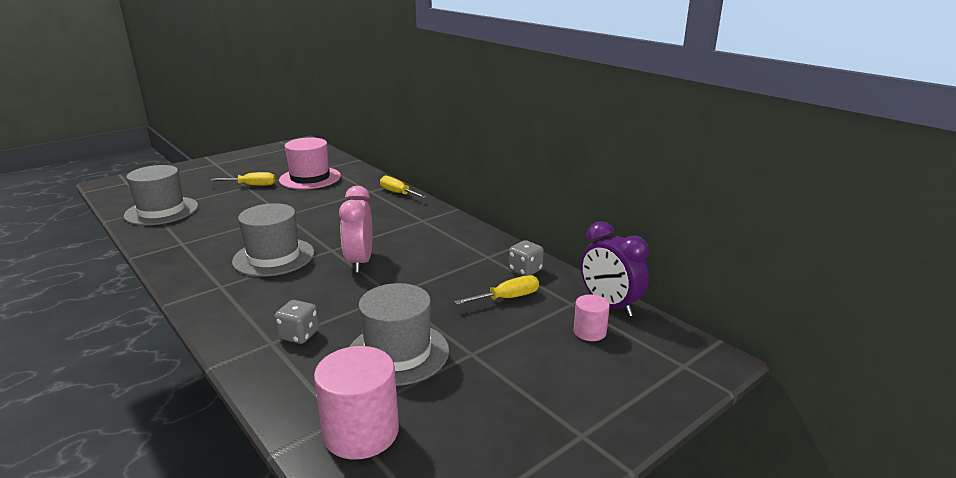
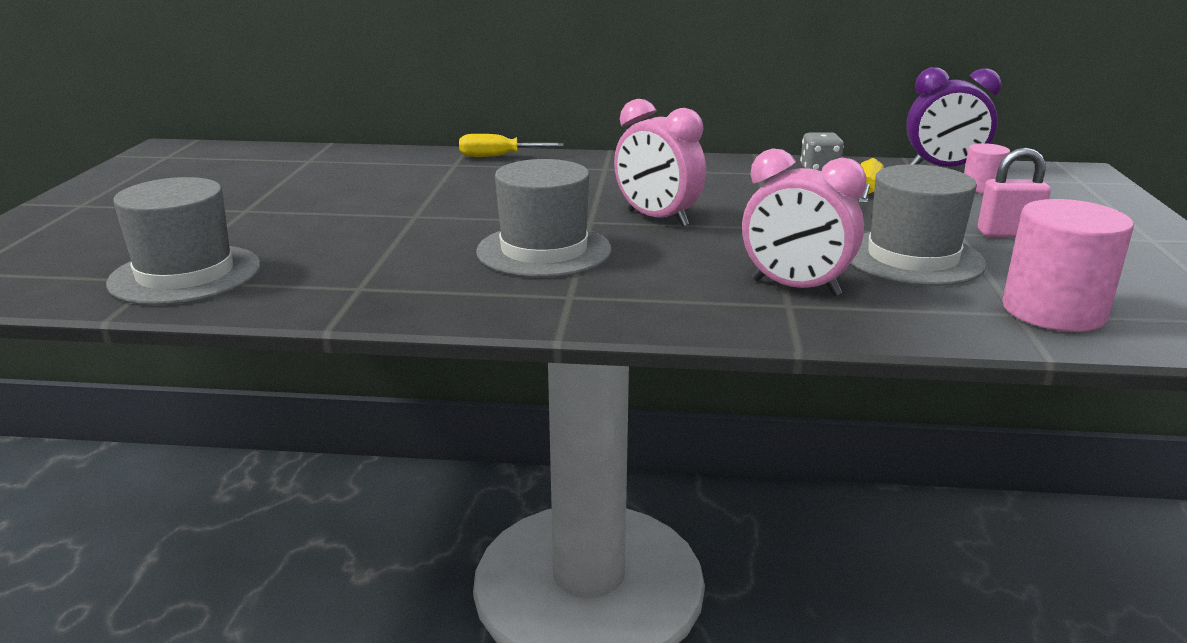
camera: 45 degrees left, 0 degrees up
yellow screwdriver [210,172,276,186] -> none
grey dice [274,300,319,344] -> pink clock [742,149,867,296]
pink hat [279,137,341,189] -> none
none -> pink padlock [978,148,1051,237]

